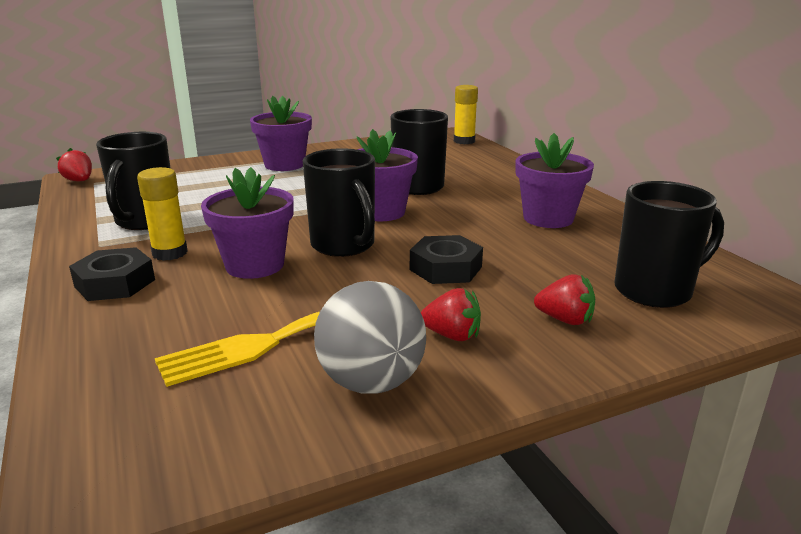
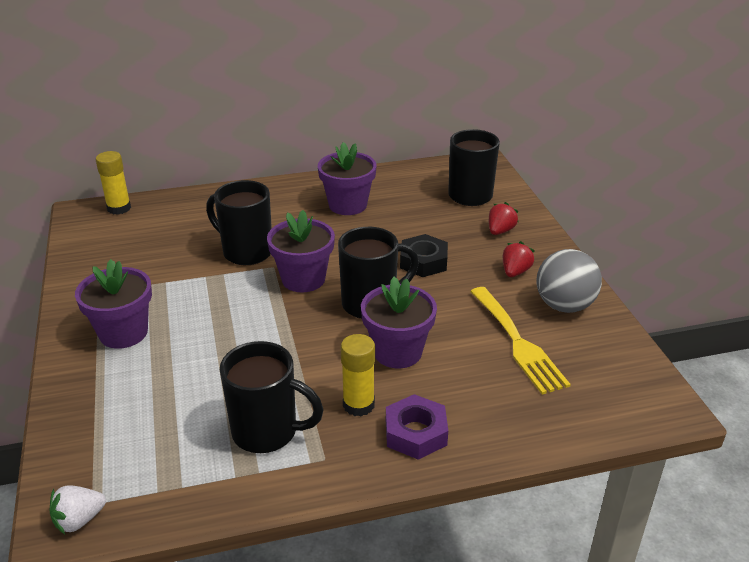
camera: 80 degrees left, 10 degrees up
red strawberry [56,148,92,181] -> white strawberry [50,485,106,534]
black nut [69,247,155,301] -> purple nut [386,394,448,460]

